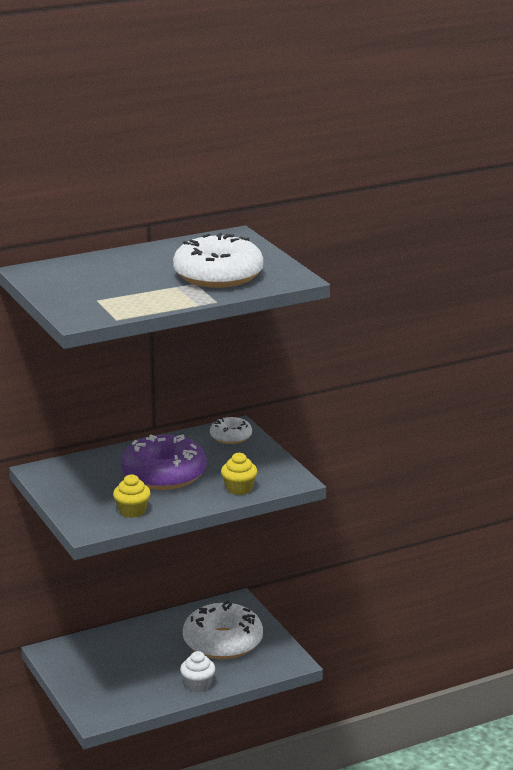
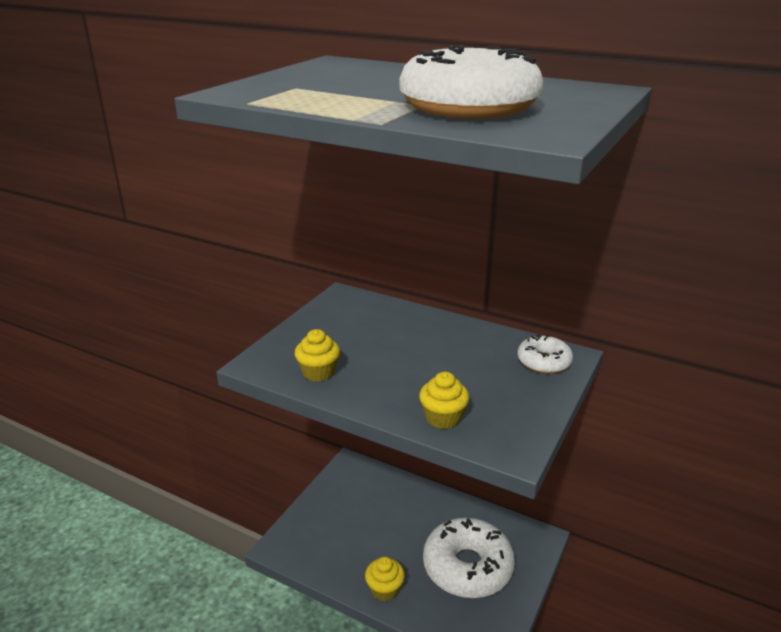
camera: 55 degrees right, 5 degrees up
purple donut [121,435,206,490] -> none
white cupcake [180,651,215,692] -> yellow cupcake [365,557,405,601]

